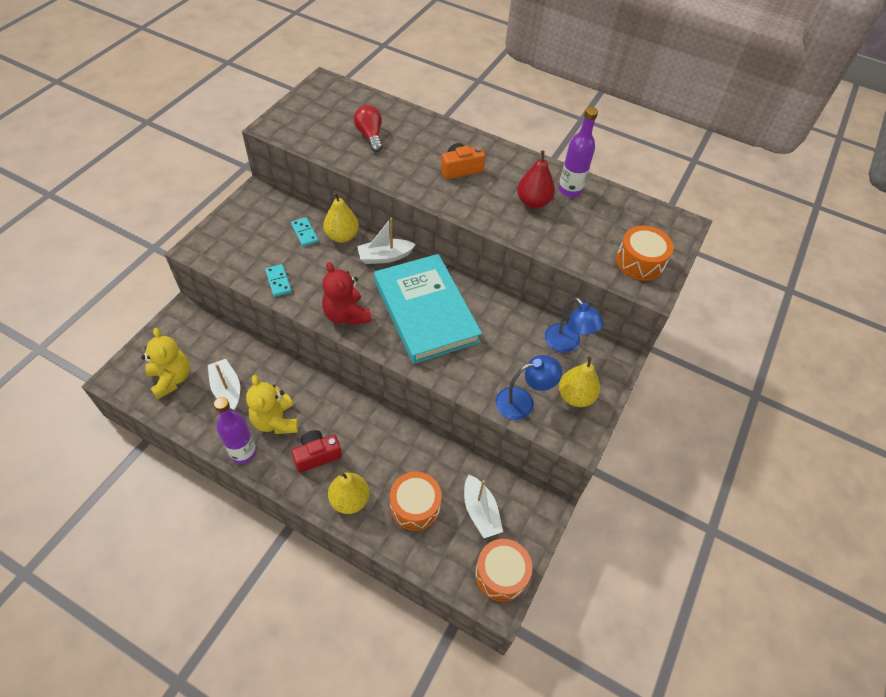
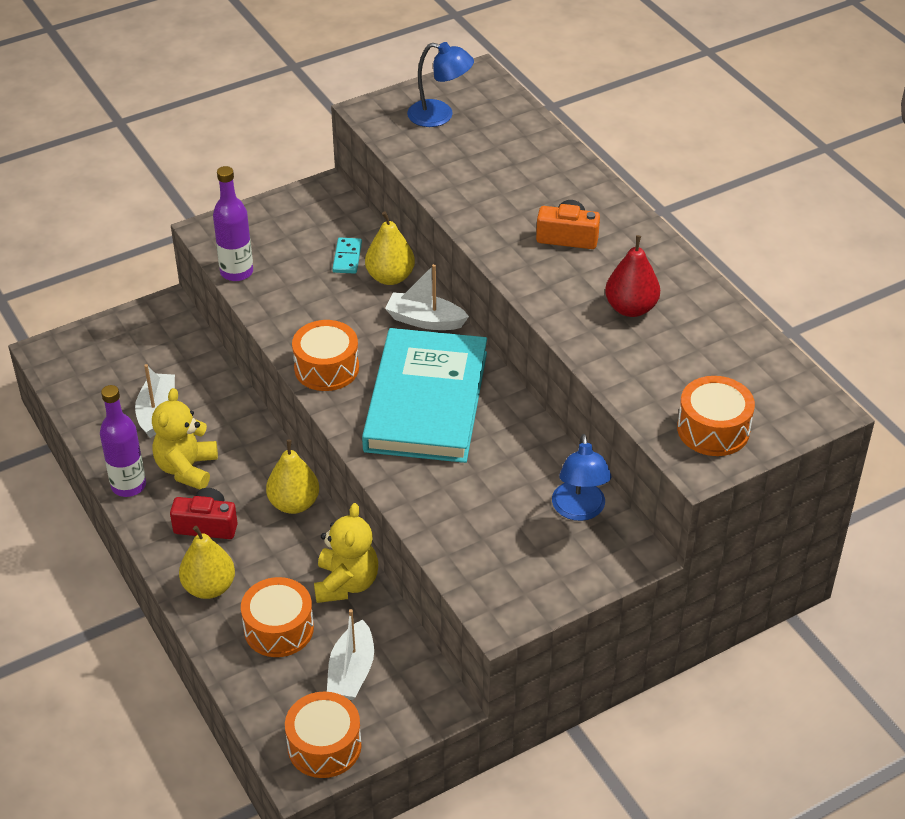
camera: 35 degrees right, 10 degrees down
yellow teddy bear [141,328,190,399] -> yellow teddy bear moved to [314,503,378,603]
turquoise domino [265,264,292,297] -> none
red teddy bear [322,262,371,326] -> orange drum [292,320,359,391]
red light bulb [354,105,383,152] -> none
blue lamp [495,355,562,420] -> blue lamp moved to [407,42,474,127]
purple bottle [558,107,598,197] -> purple bottle moved to [213,166,253,281]
yellow pear [559,356,600,407] -> yellow pear moved to [266,440,319,514]

